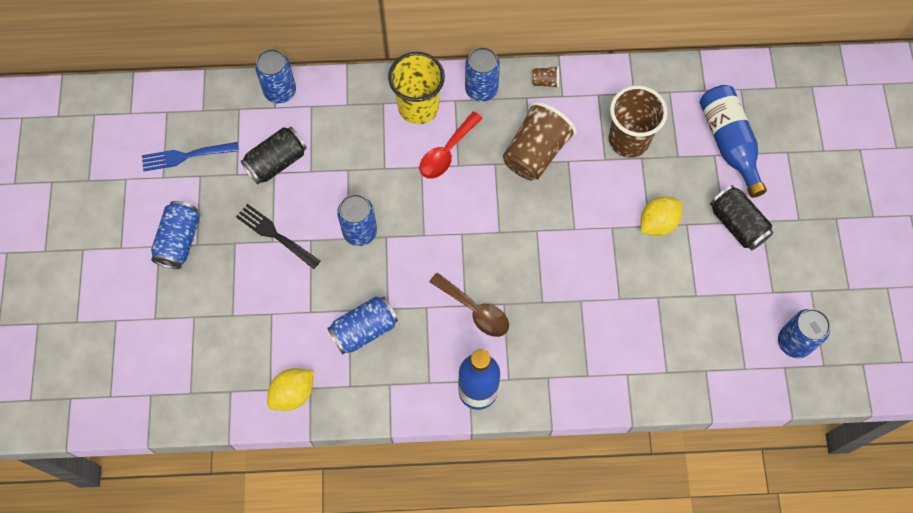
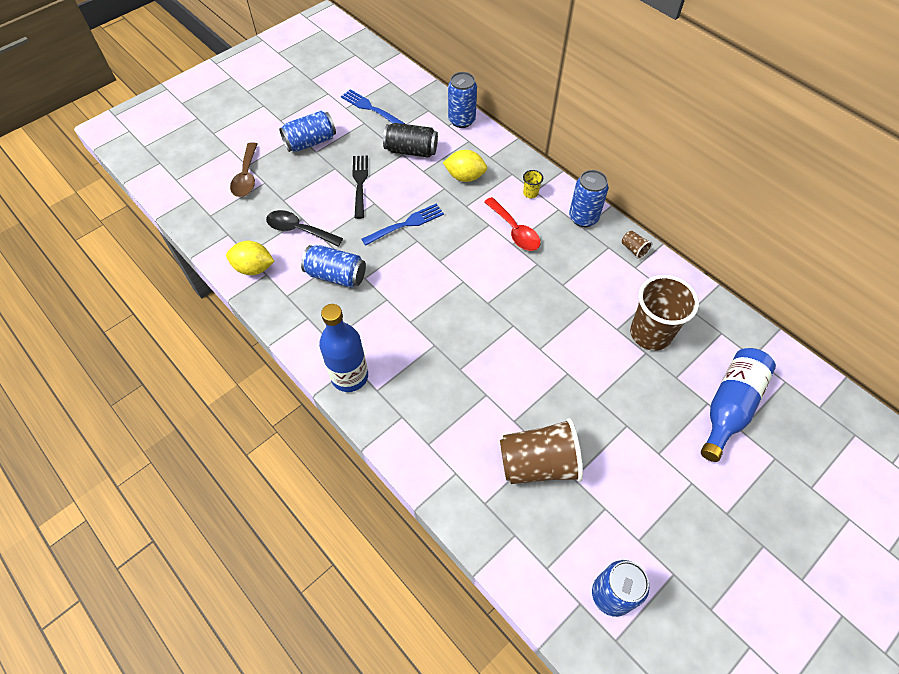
camera: 50 degrees right, 10 degrees down
blue can [337,194,377,246] -> blue fork [361,204,444,246]
yellow cup [388,52,445,124] -> yellow cup [523,170,543,198], size x0.41
red spoon [420,112,482,179] -> red spoon turned 120 degrees counterclockwise [484,197,541,251]
brown spoon [430,273,509,337] -> brown spoon moved to [230,142,257,197]
brown cup [503,101,577,180] -> brown cup moved to [500,418,583,484]
yellow lemon [641,197,682,236] -> yellow lemon moved to [443,150,487,182]
black can [710,185,774,250] -> none
none -> black spoon [266,210,343,247]

